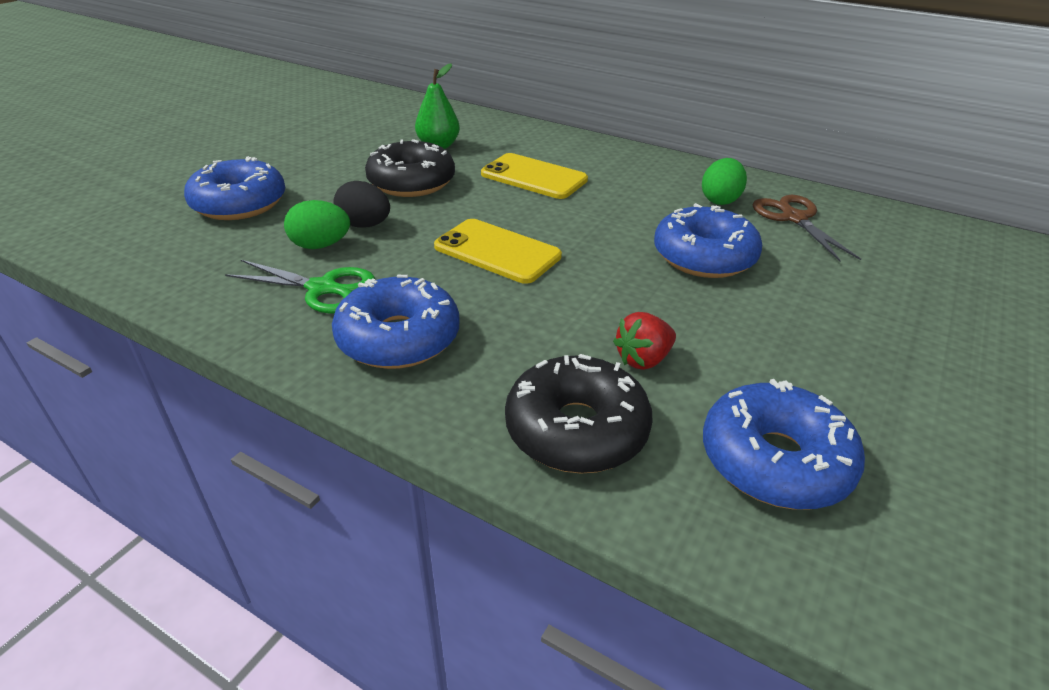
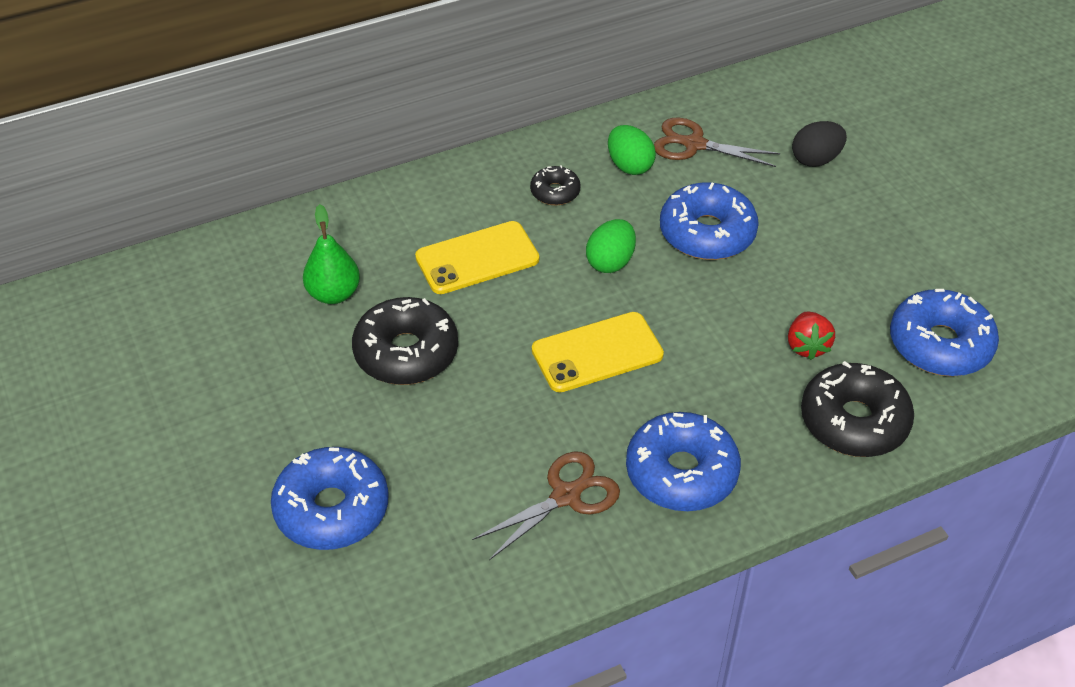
camera: 55 degrees left, 10 degrees up
green scissors [225,260,375,314] -> brown scissors [472,451,620,560]
green egg [284,200,350,249] -> green egg moved to [586,219,636,273]
black egg [333,181,390,228] -> black egg moved to [792,121,847,167]
none -> black donut [530,165,581,205]

